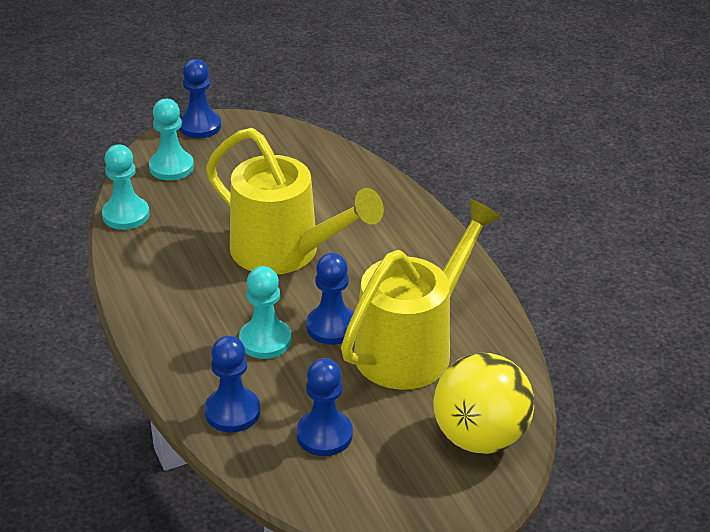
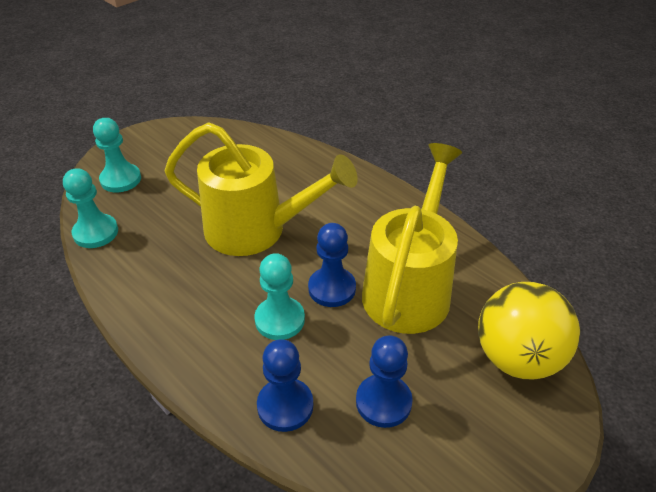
camera: 20 degrees left, 5 degrees up
blue pawn [179,59,221,138] -> none

